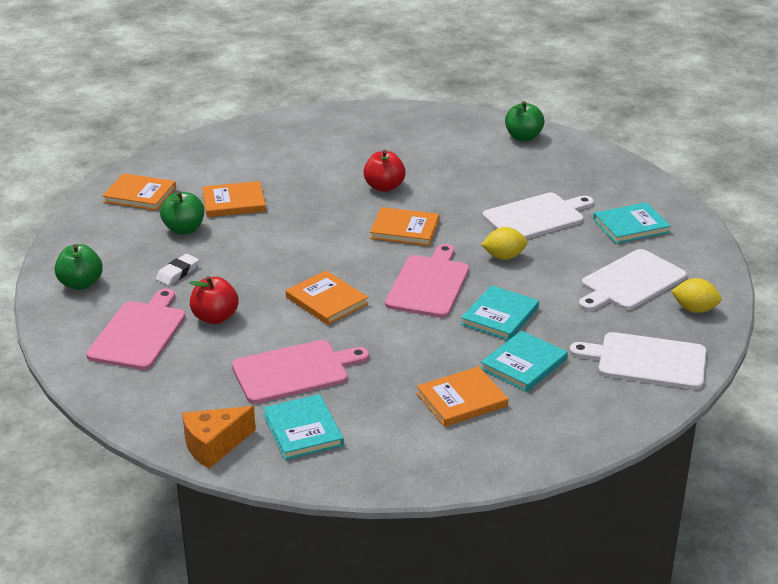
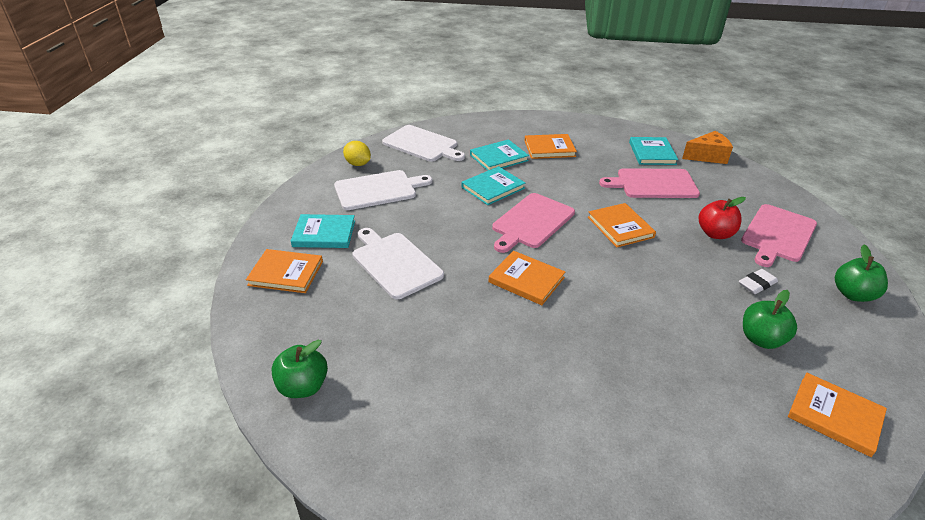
camera: 160 degrees left, 5 degrees up
orange book [202,181,266,217] -> orange book moved to [246,249,323,293]
red apple [363,150,406,192] -> none
yellow lemon [481,227,528,260] -> none
white cutting board [482,193,594,239] -> white cutting board turned 60 degrees clockwise [353,228,444,299]

